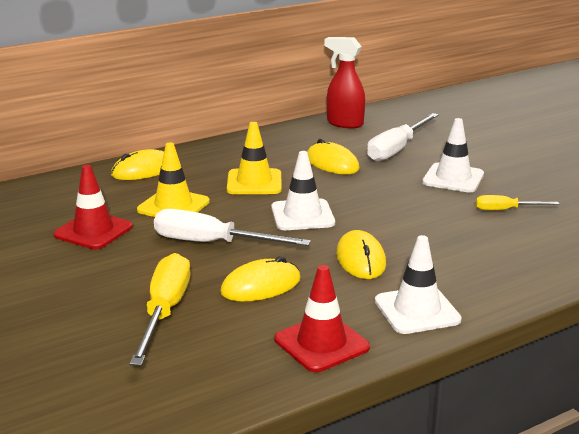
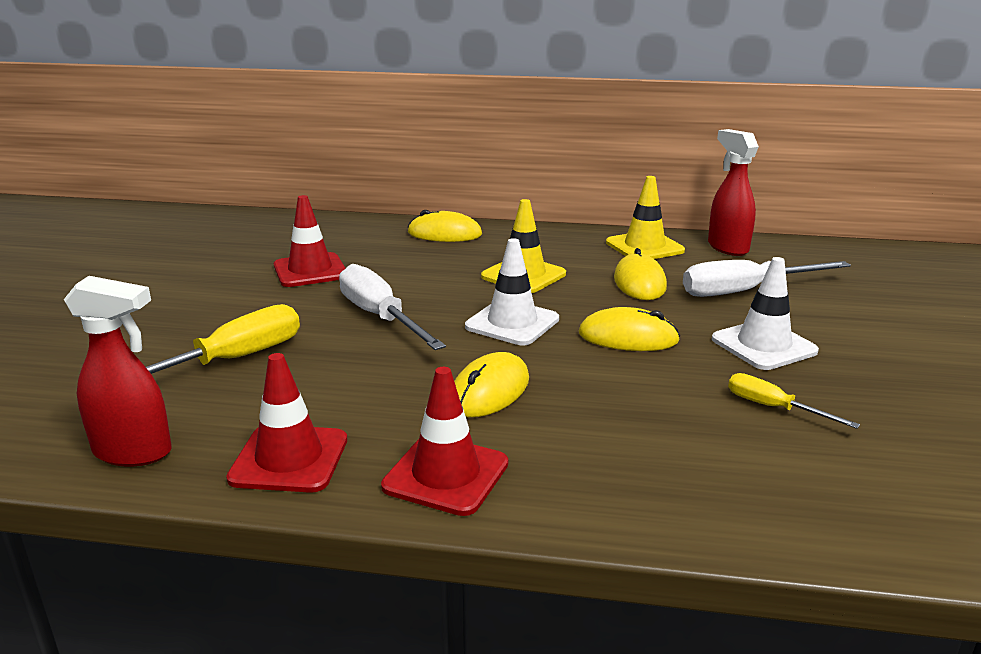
camera: 40 degrees right, 0 degrees up
yellow traffic cone [137,142,210,217] -> yellow traffic cone moved to [606,176,685,259]
yellow mouse [220,256,301,302] -> yellow mouse moved to [579,307,680,351]
white traffic cone [375,235,462,334] -> red traffic cone [381,367,508,516]
none -> red spray bottle [64,276,172,467]

